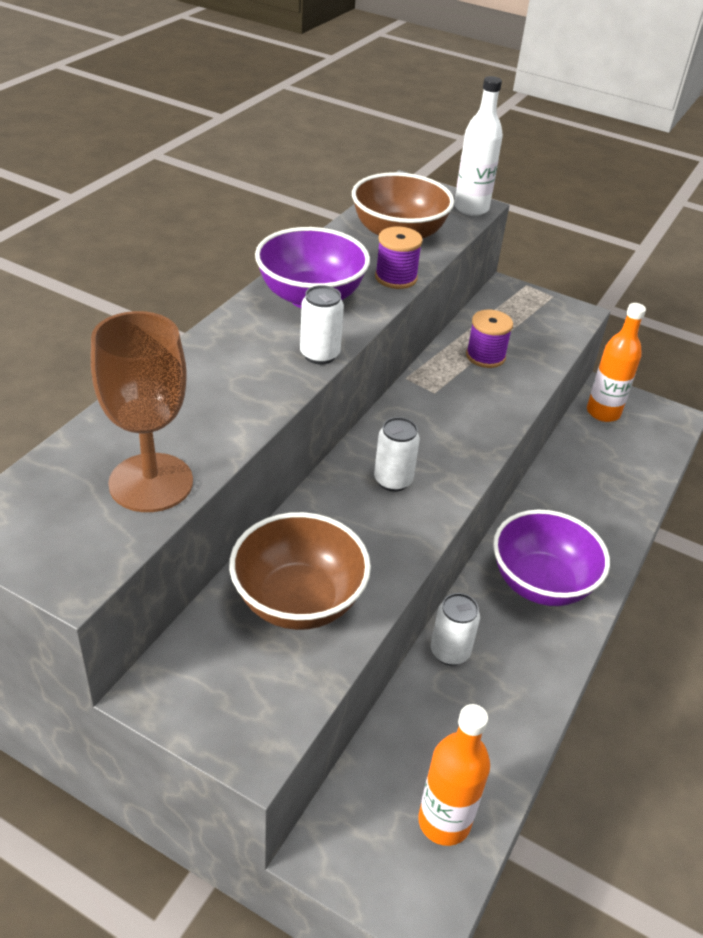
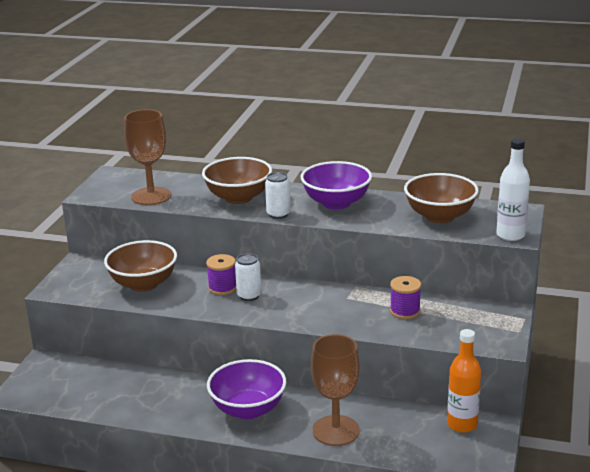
camera: 80 degrees right, 15 degrees down
purple spool [375,227,423,289] -> purple spool moved to [206,254,236,295]
orange bottle [418,704,490,846] -> none
white can [431,593,480,665] -> none
none -> brown bowl [202,157,272,204]
none -> brown goblet [311,334,360,446]

